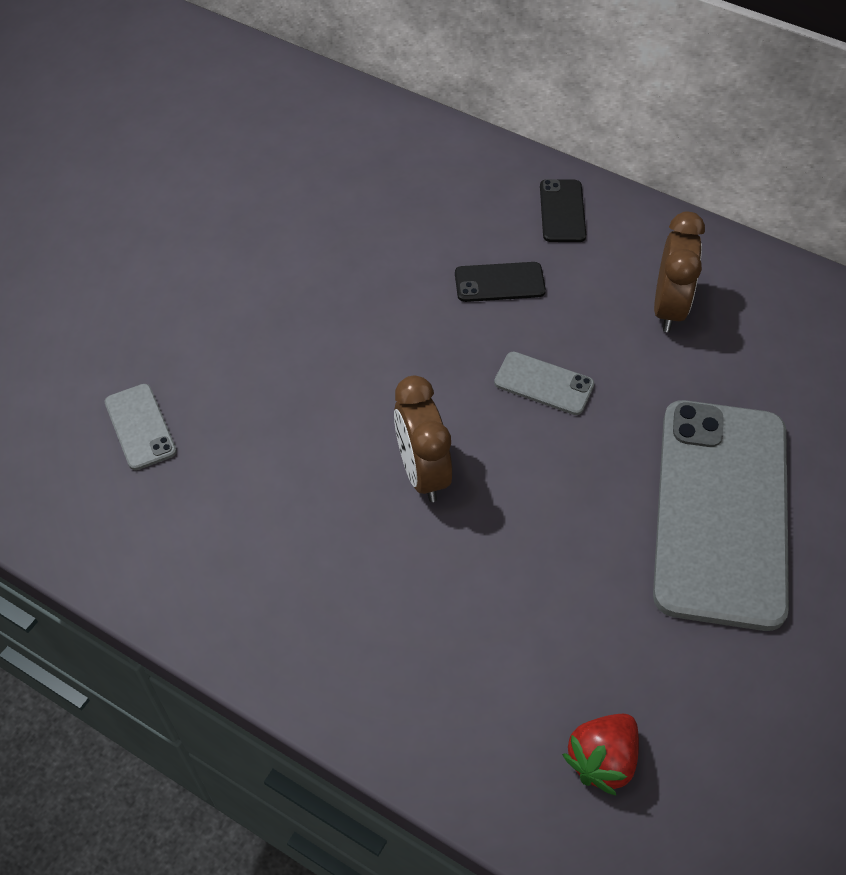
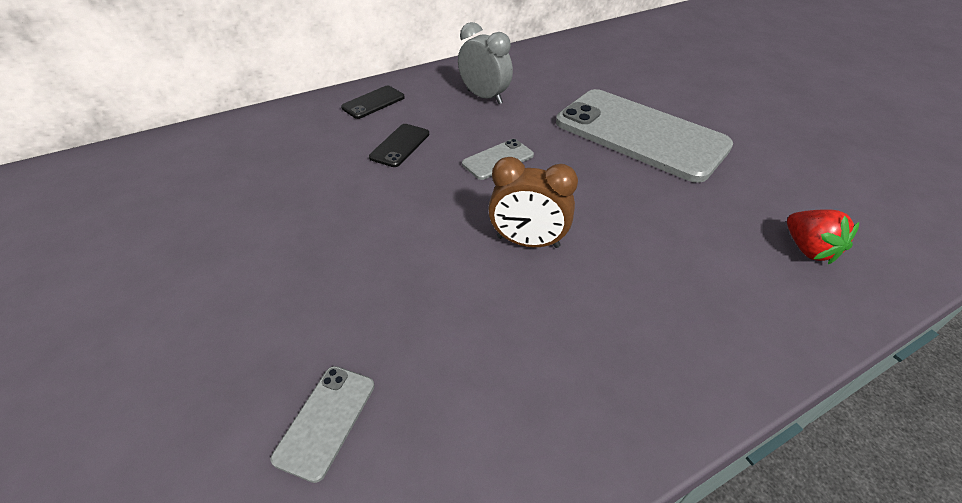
camera: 60 degrees left, 10 degrees down
grey phone [105,384,177,470] -> grey phone turned 75 degrees counterclockwise [271,366,375,483]
black phone [540,179,586,242] -> black phone turned 75 degrees counterclockwise [341,86,405,119]
brown clock [654,212,705,332] -> grey clock [458,22,513,104]

